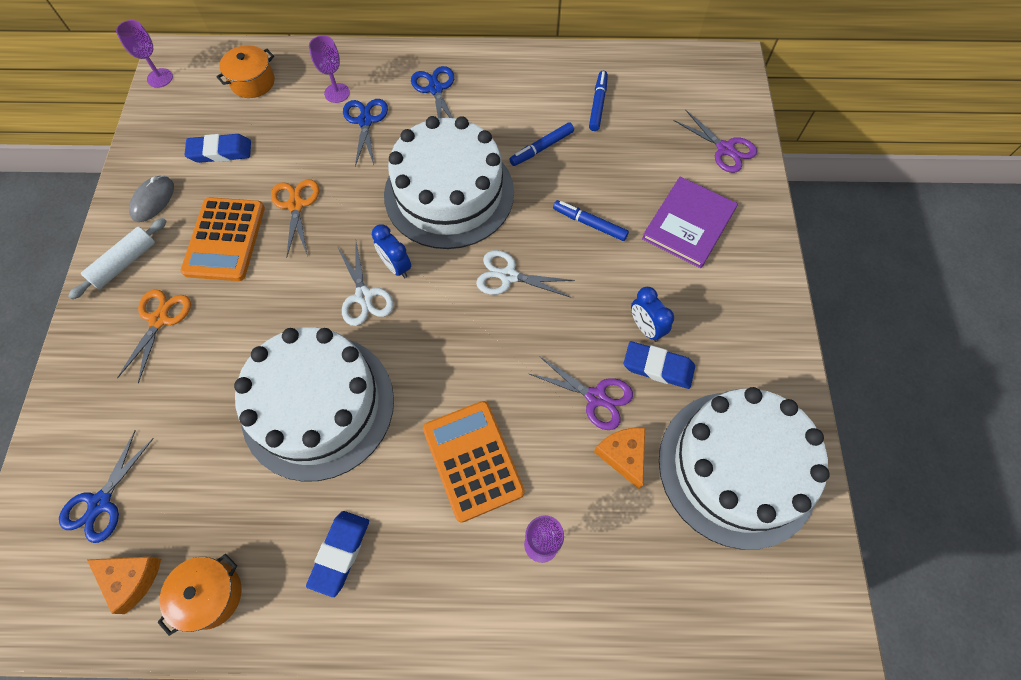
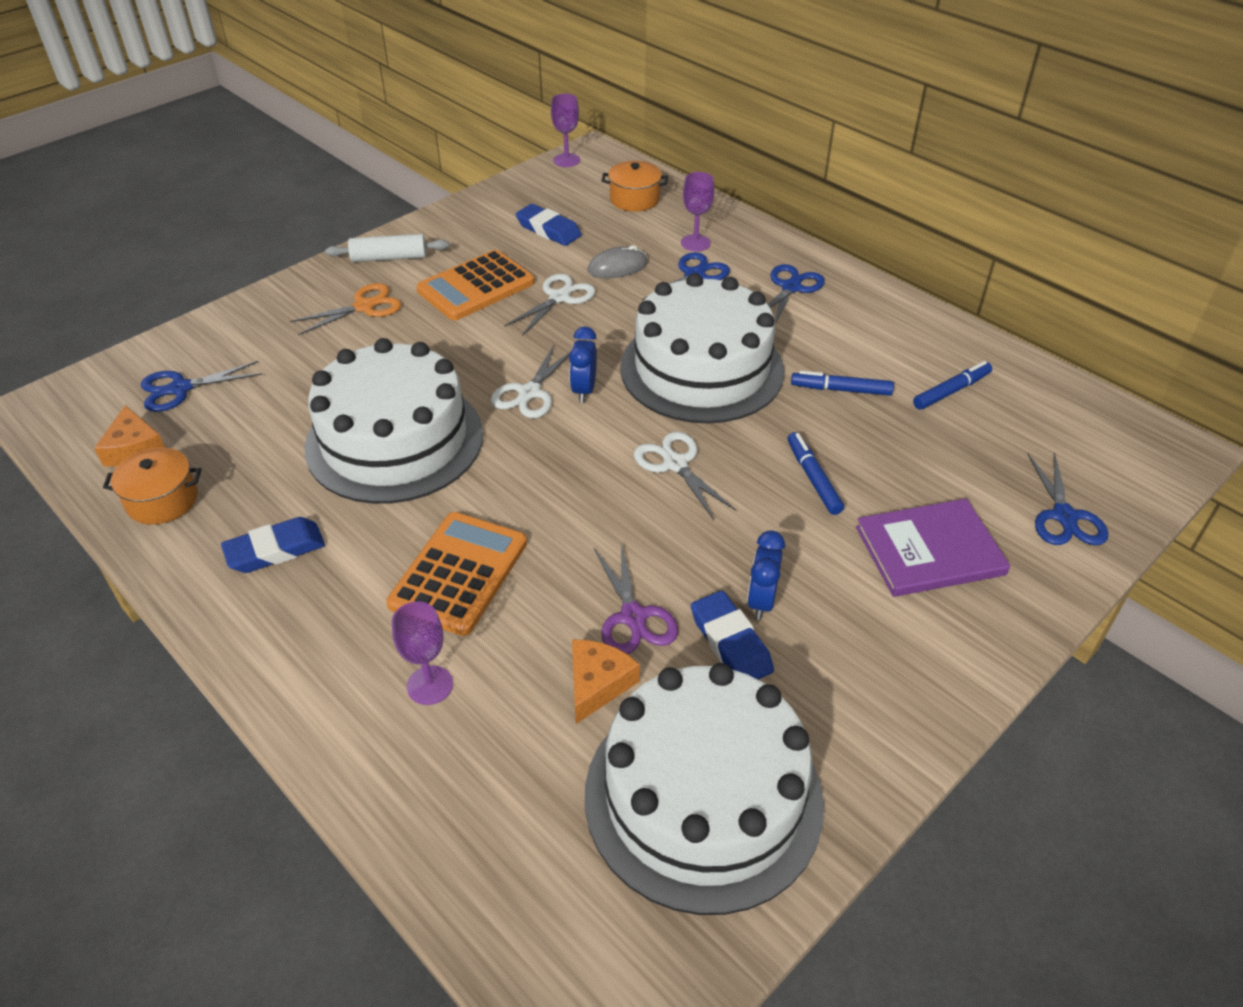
camera: 45 degrees right, 20 degrees down
grey mouse [129,176,174,222] -> grey mouse moved to [587,245,648,278]
orange scissors [271,179,319,258] -> white scissors [504,274,595,336]
purple scissors [674,110,757,173] -> blue scissors [1028,452,1108,545]

